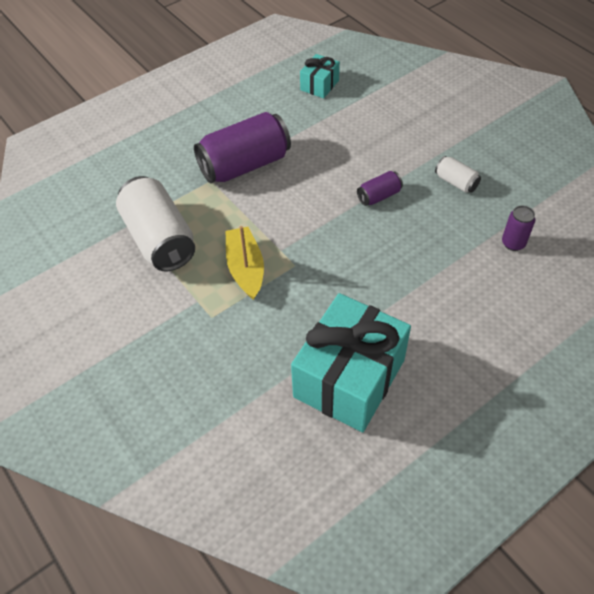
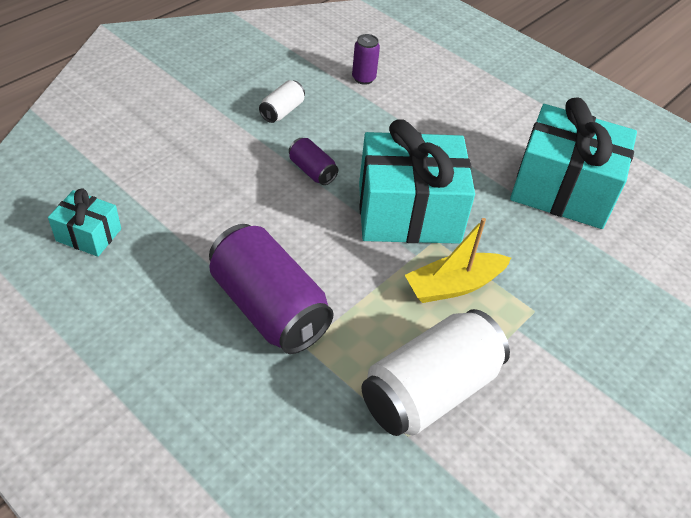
camera: 105 degrees left, 5 degrees down
none -> turquoise gift [359,119,475,244]

